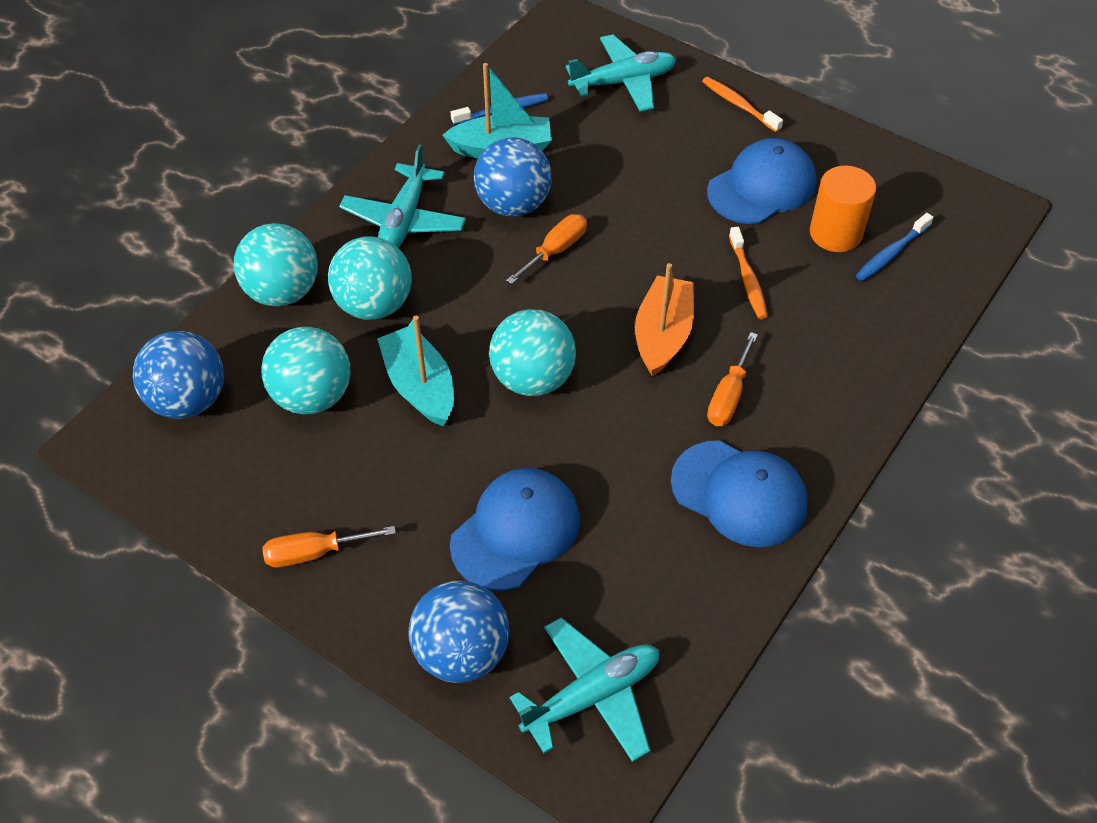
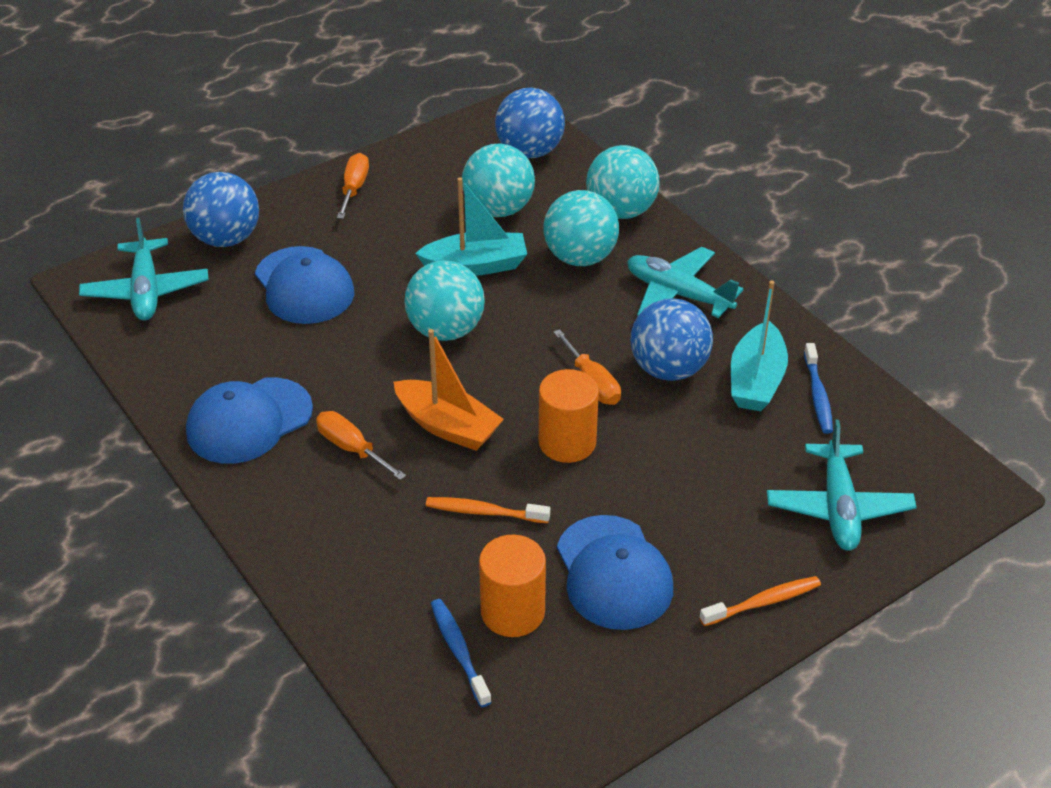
camera: 110 degrees right, 10 degrees down
none -> orange cylinder [539,369,599,463]

